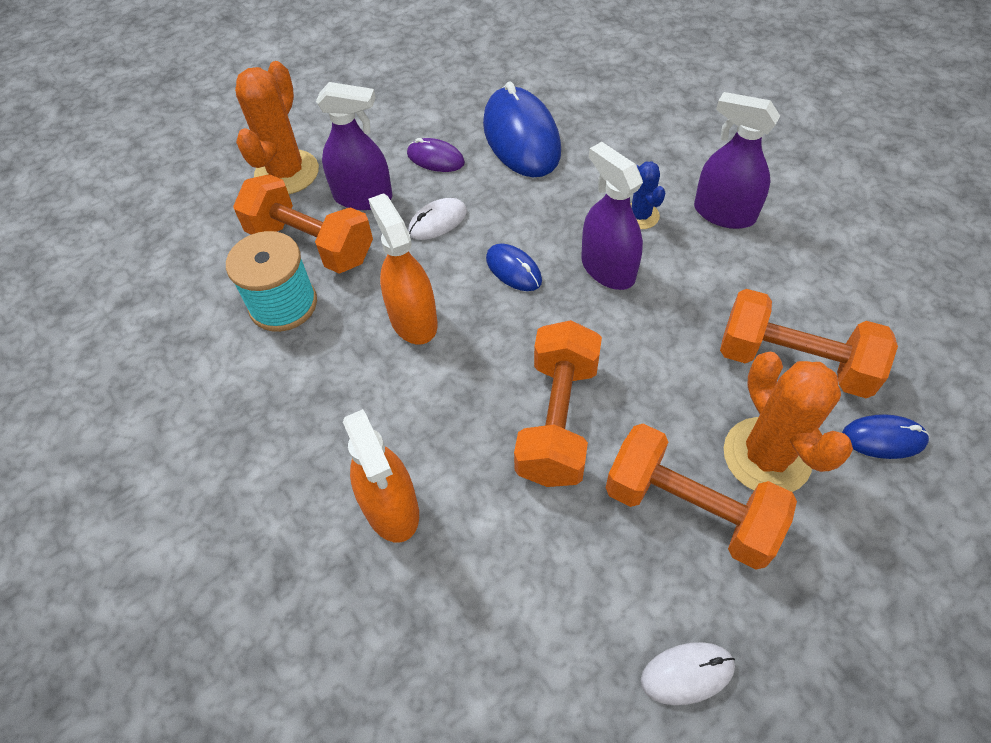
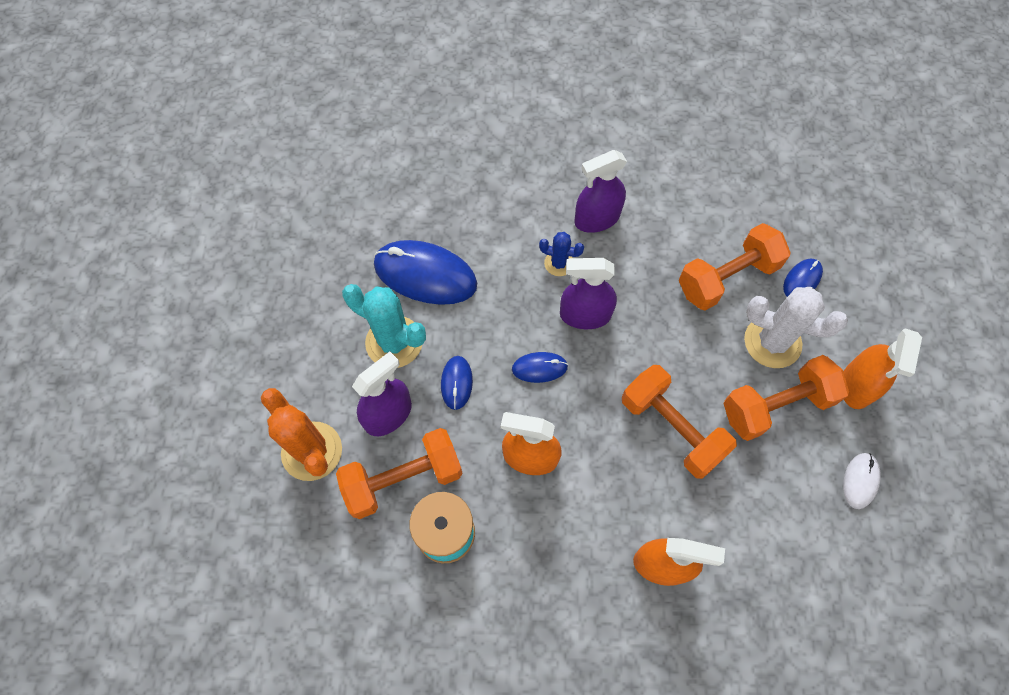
camera: 55 degrees left, 10 degrees up
purple mouse [407,138,465,172] -> turquoise cactus [342,284,426,368]
white mouse [408,198,467,240] -> blue mouse [441,356,473,410]
orange cactus [724,352,853,492] -> white cactus [744,287,848,368]
none -> orange spray bottle [844,328,922,409]

